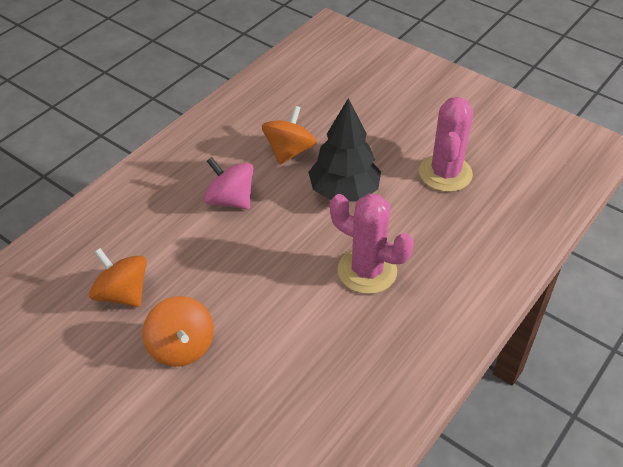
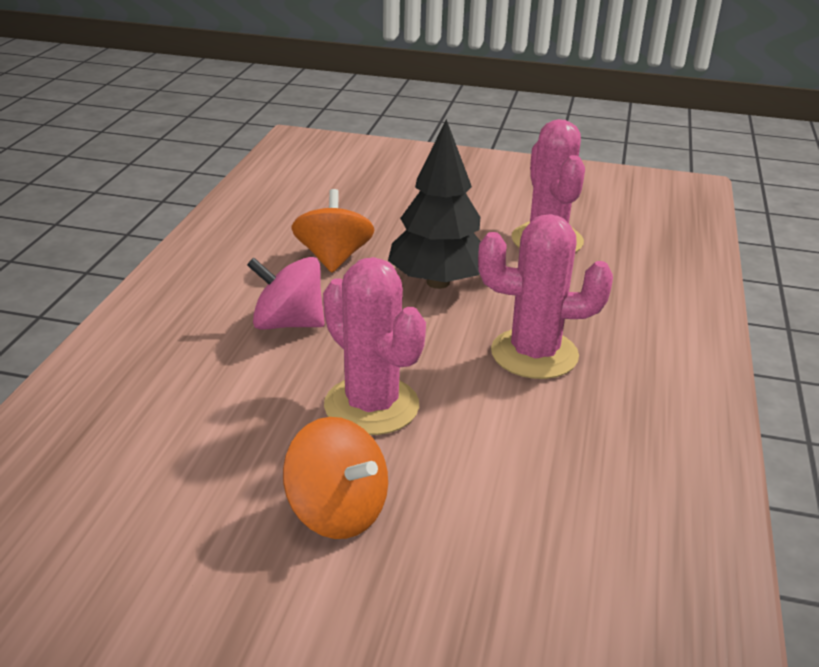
camera: 25 degrees left, 15 degrees down
orange spinning top [89,248,147,307] -> none
none -> pink cactus [323,257,426,435]

